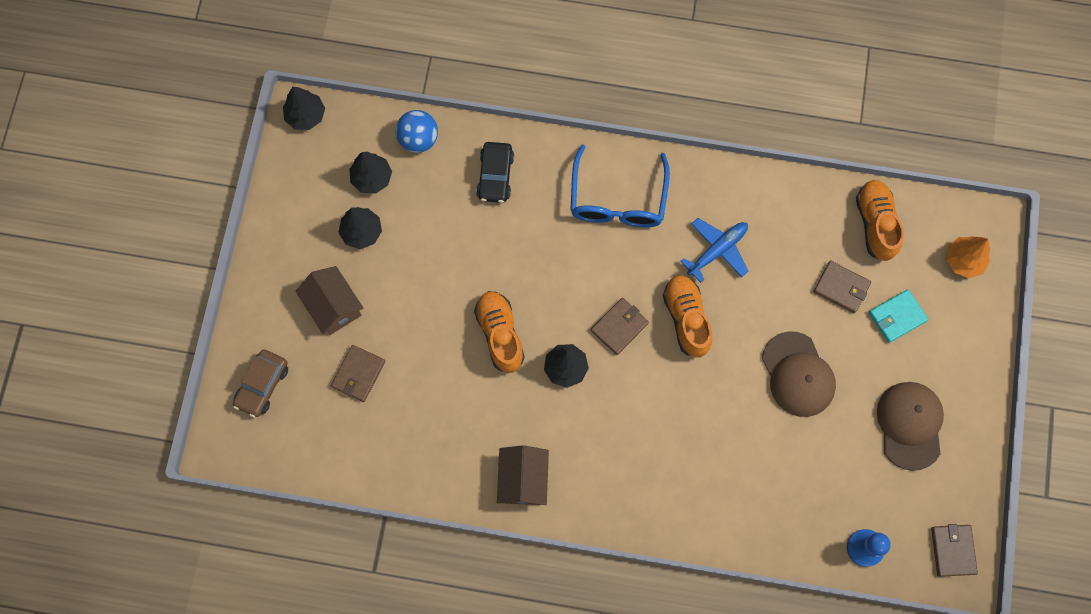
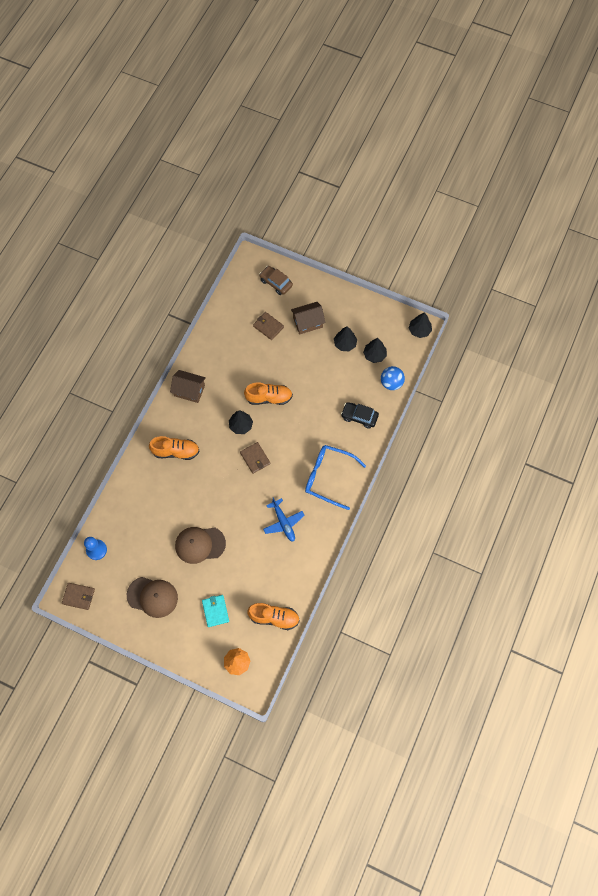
camera: 105 degrees right, 5 degrees down
orange shoe [663,275,712,358] -> orange shoe moved to [149,436,199,460]
brown wallet [813,260,871,313] -> none

